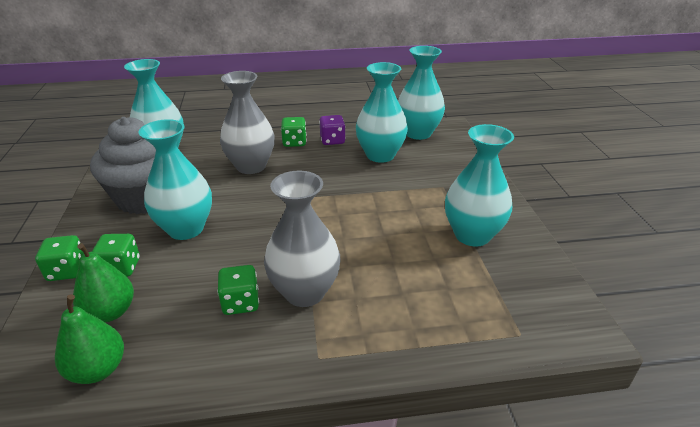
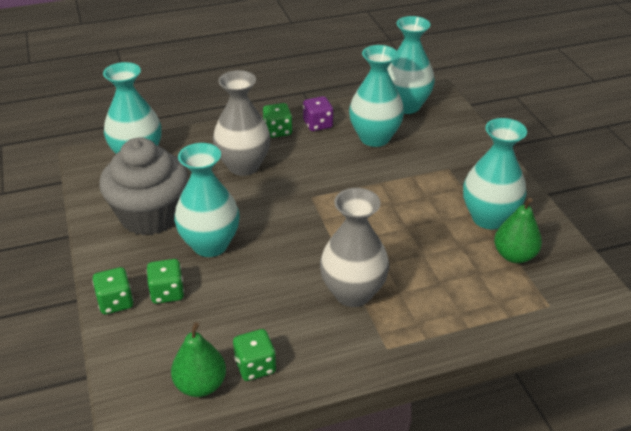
camera: 10 degrees left, 5 degrees up
green pear [73,243,134,322] -> green pear moved to [494,198,542,263]
green dice [217,265,259,315] -> green dice moved to [233,329,276,381]

